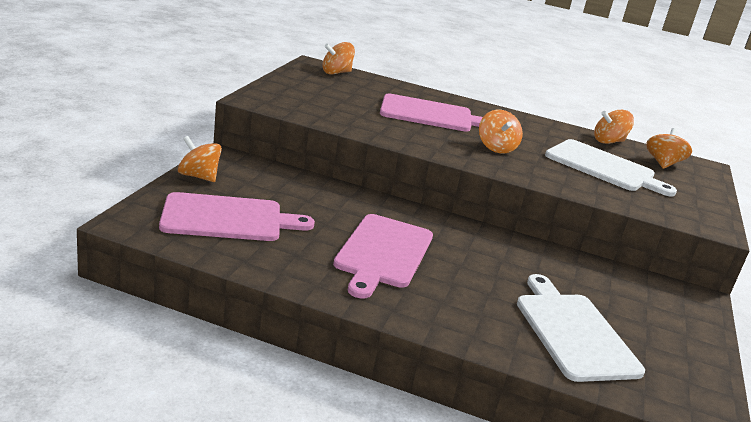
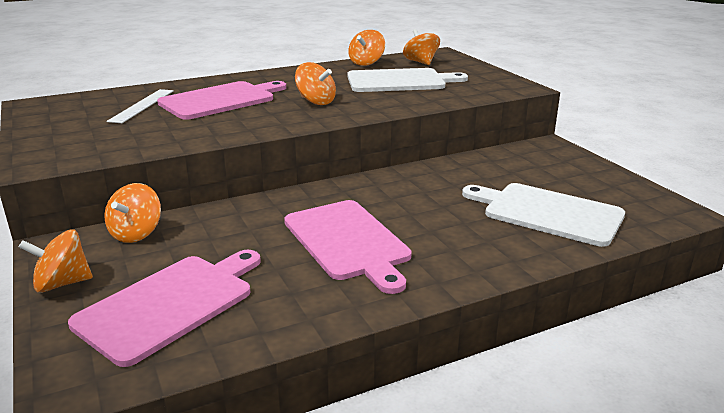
camera: 40 degrees left, 0 degrees up
orange spinning top [323,42,355,75] -> orange spinning top moved to [104,183,161,243]
none -> white ruler [107,89,174,123]

